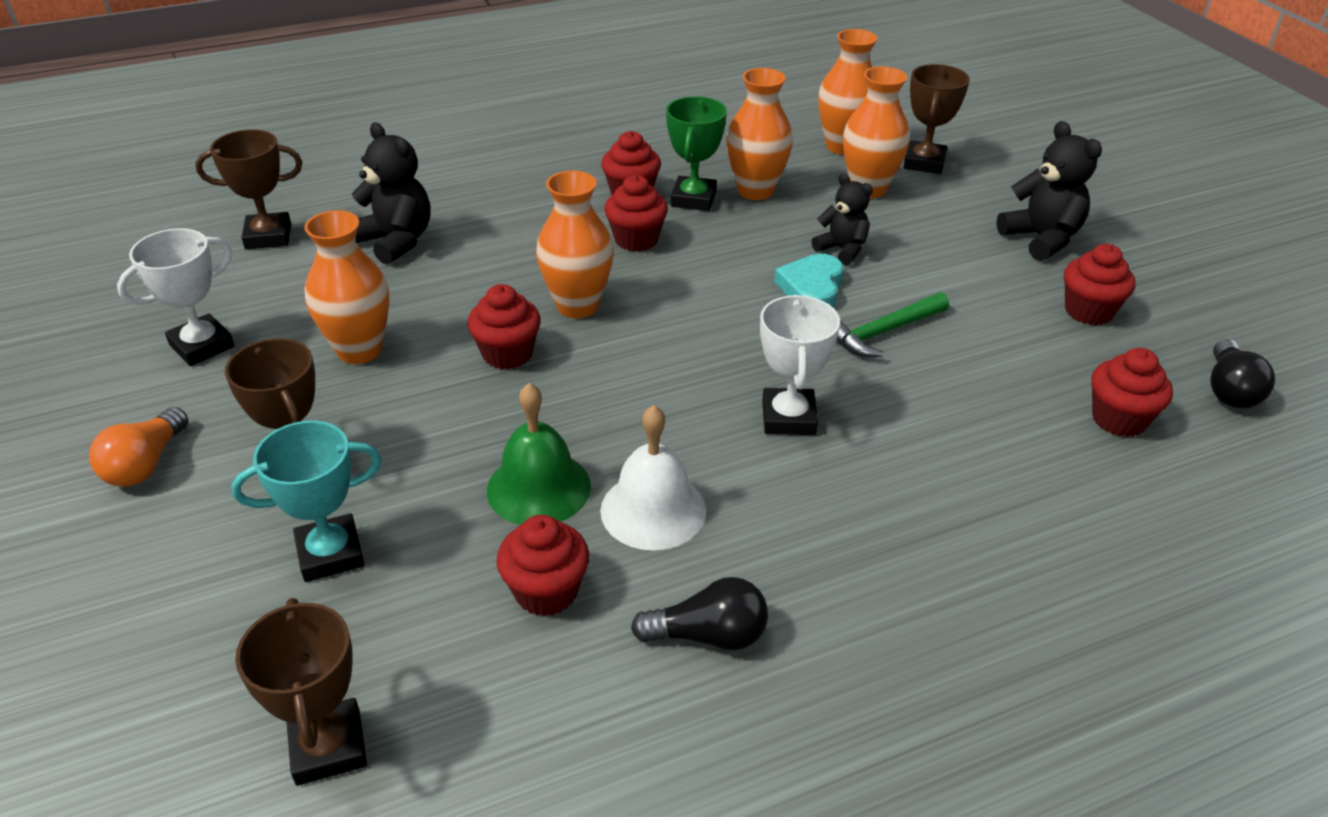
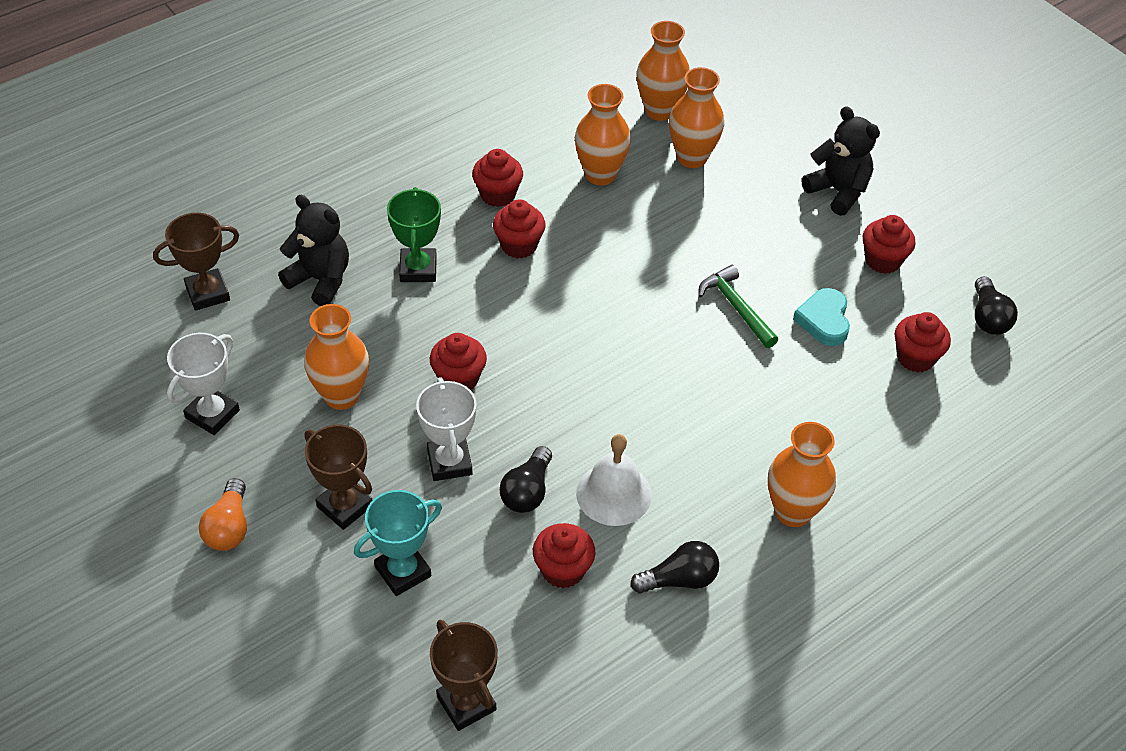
camera: 15 degrees left, 10 degrees up
green bell [487,383,591,525] -> black light bulb [500,446,552,513]
orange vase [536,171,614,318] -> orange vase moved to [768,422,836,527]
green trophy [666,96,727,211] -> green trophy moved to [387,187,441,282]
white trophy [760,295,840,435] -> white trophy moved to [416,377,476,481]
turquoise heart [774,254,844,307] -> turquoise heart moved to [793,288,850,346]
black teddy bear [812,173,873,265] -> none
green hammer [836,292,949,357] -> green hammer turned 105 degrees clockwise [698,265,778,348]
brown trophy [903,64,970,174] -> none

